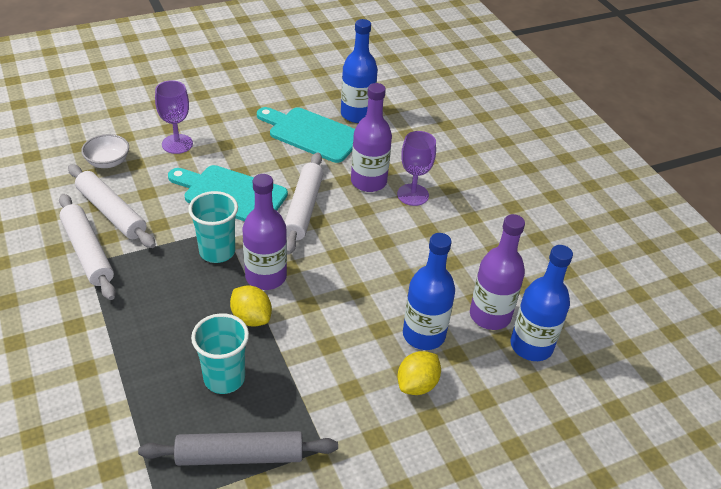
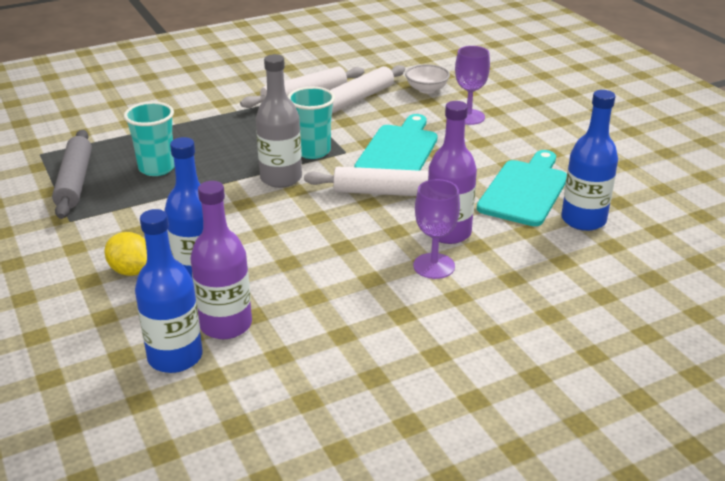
camera: 90 degrees right, 10 degrees down
yellow lemon [230,285,272,326] -> none
purple bottle [243,174,287,290] -> grey bottle [256,54,302,188]

